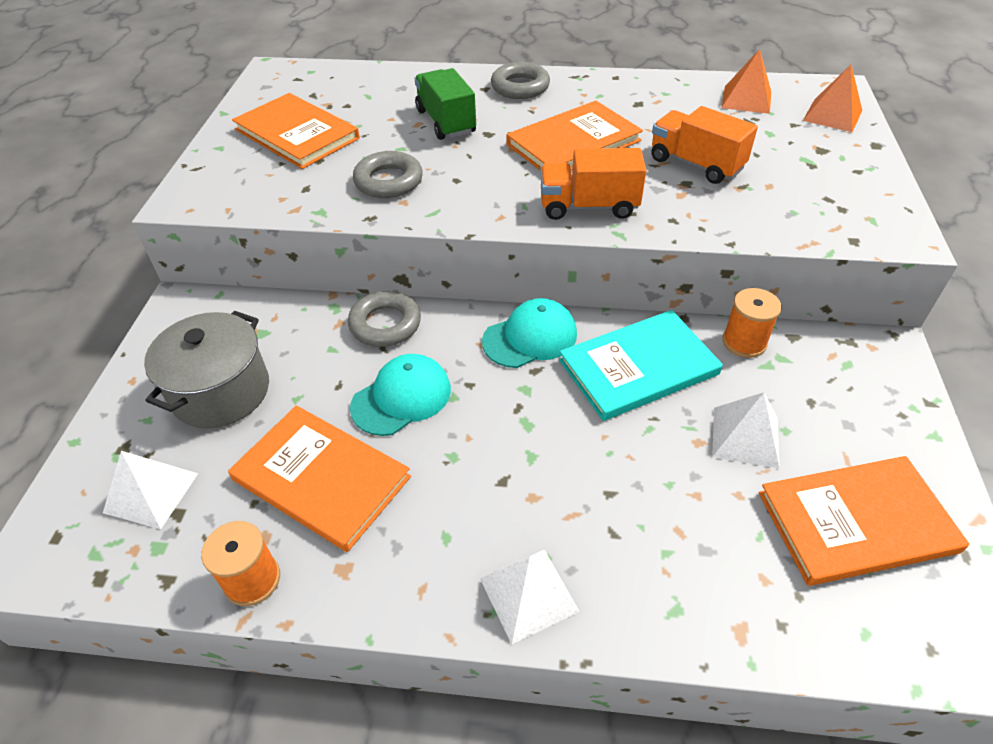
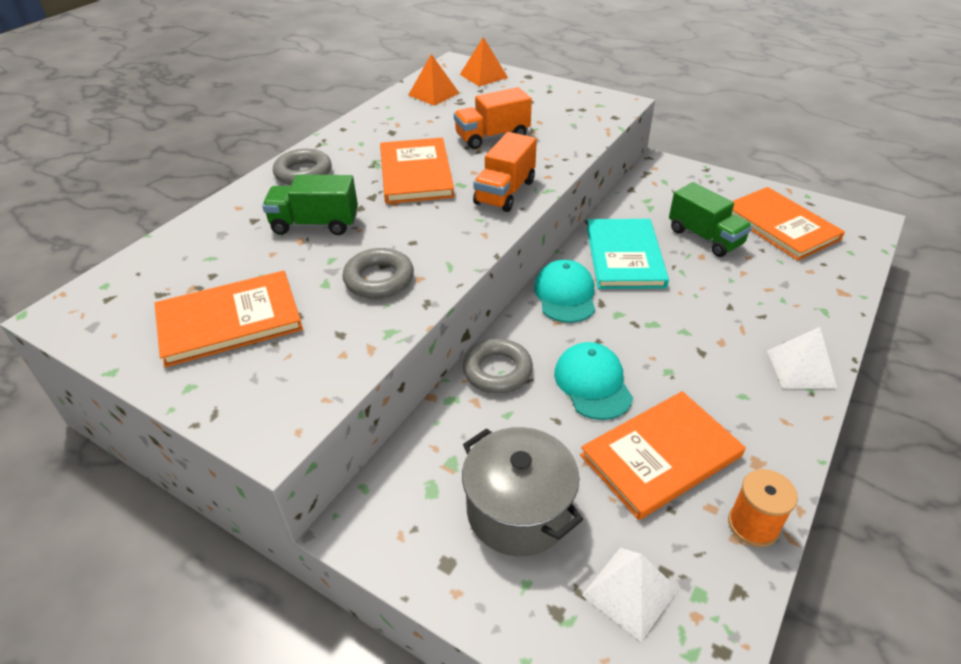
camera: 65 degrees left, 5 degrees down
white pyramid [712,392,780,468] -> green truck [669,182,752,257]
orange spool [722,288,782,358] -> none
orange book [759,456,969,586] -> orange book turned 45 degrees counterclockwise [731,187,845,261]

